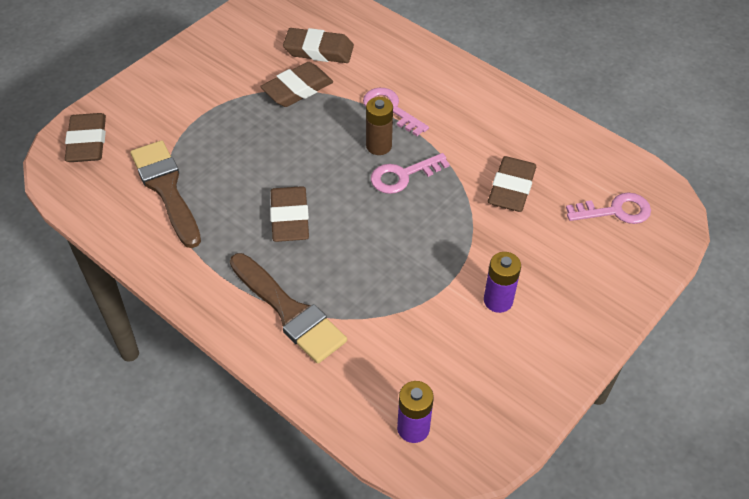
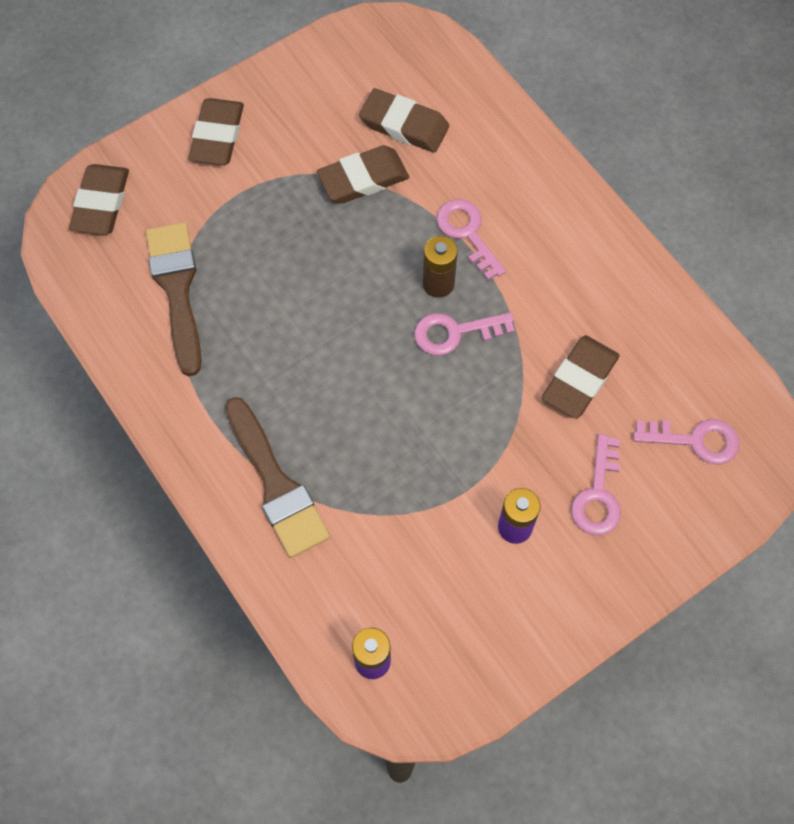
camera: 15 degrees right, 15 degrees up
brown eraser [270,186,309,242] -> brown eraser moved to [188,98,244,165]
none -> pink key [571,434,621,535]

